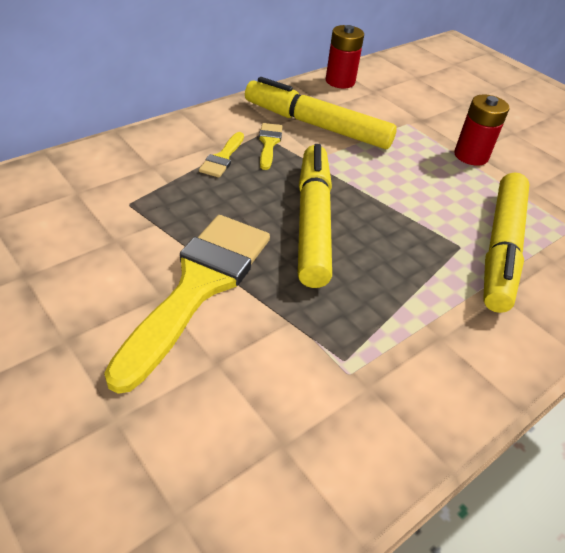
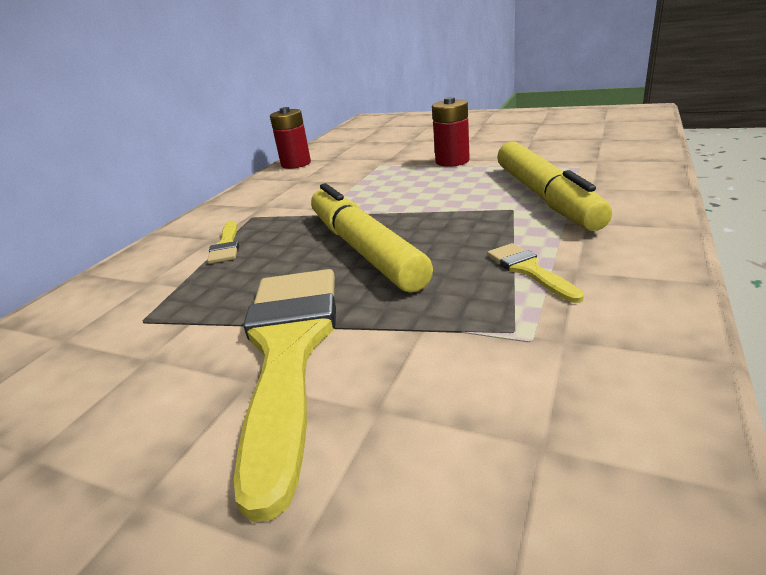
camera: 20 degrees left, 15 degrees down
yellow marker [245,77,397,149] -> none
yellow brush [259,123,283,170] -> yellow brush moved to [487,243,584,303]

